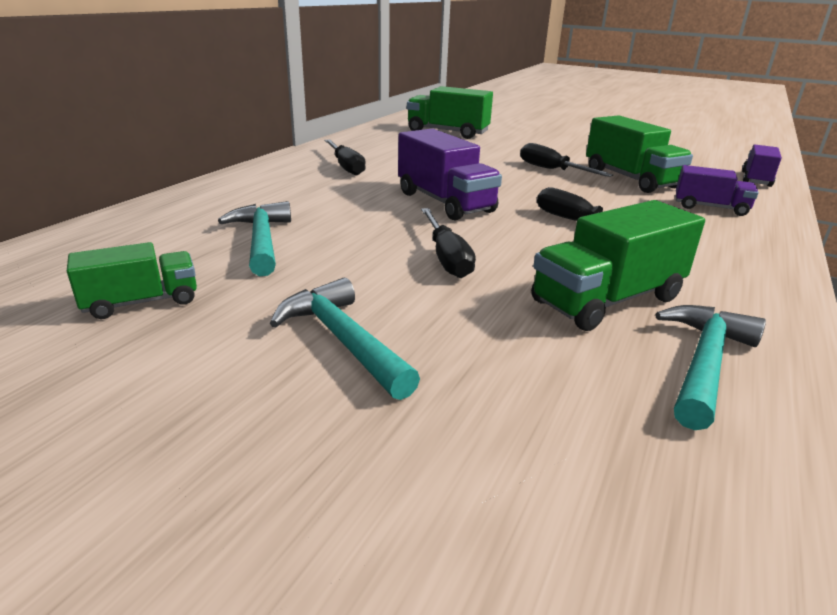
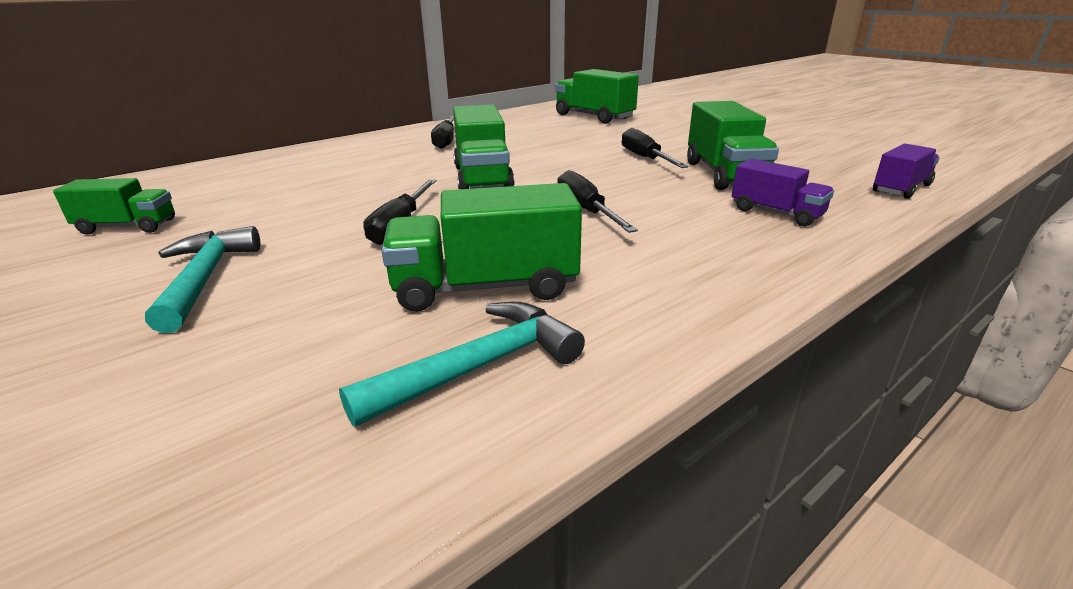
camera: 25 degrees right, 0 degrees up
turquoise hammer [218,201,291,276] -> none
purple truck [398,128,502,220] -> green truck [453,104,515,189]

